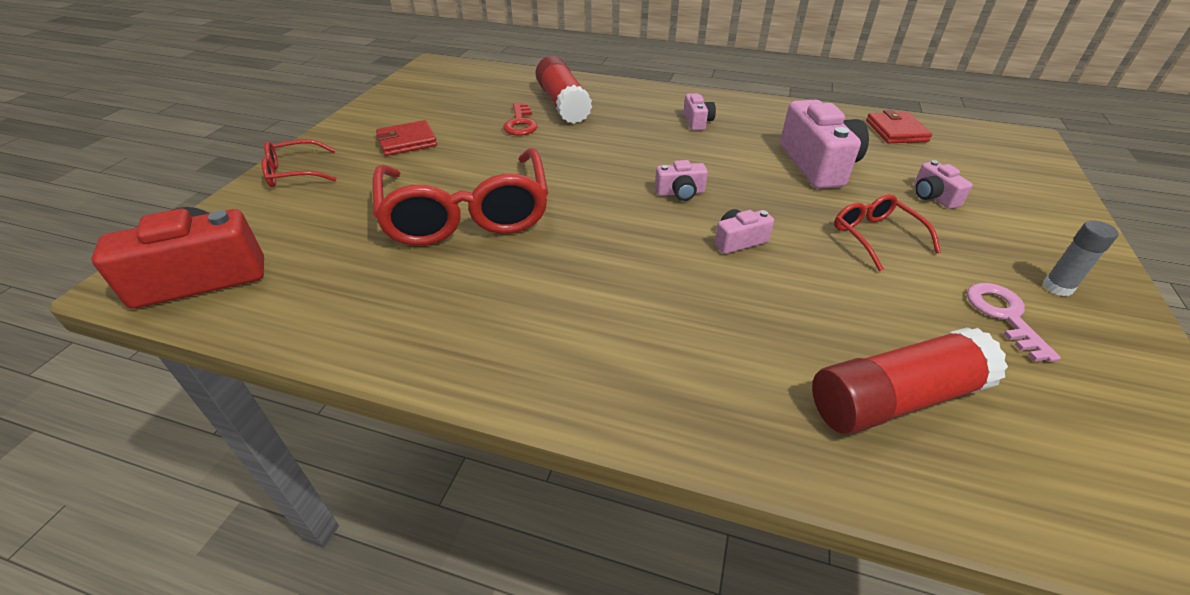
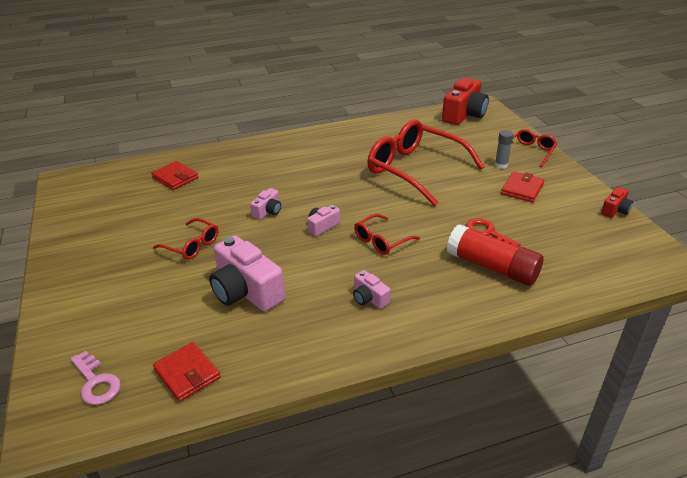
camera: 145 degrees right, 5 degrees down
red glue stick [812,327,1008,434] -> red wallet [151,161,198,190]
pink camera [914,160,973,209] -> none
pink key [967,283,1061,362] -> pink key moved to [71,351,121,405]
grey glue stick [1043,220,1119,296] -> grey glue stick moved to [495,130,513,169]
none -> red glasses [354,214,420,255]
none -> red camera [601,187,633,218]

